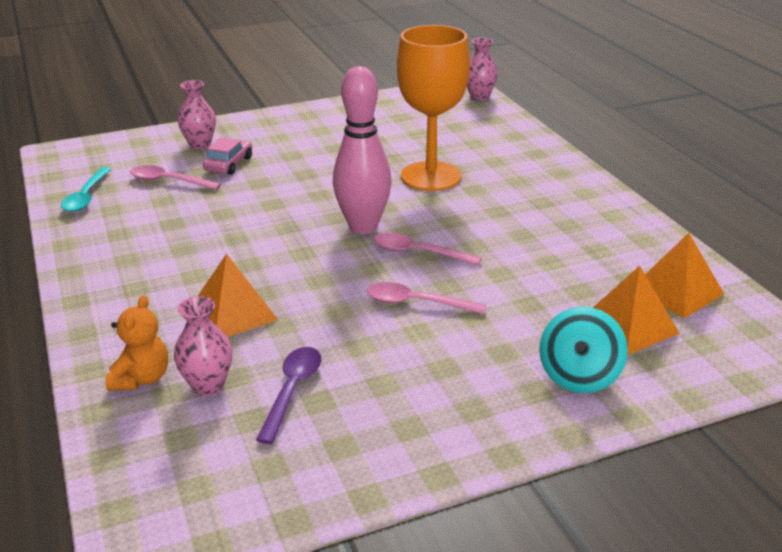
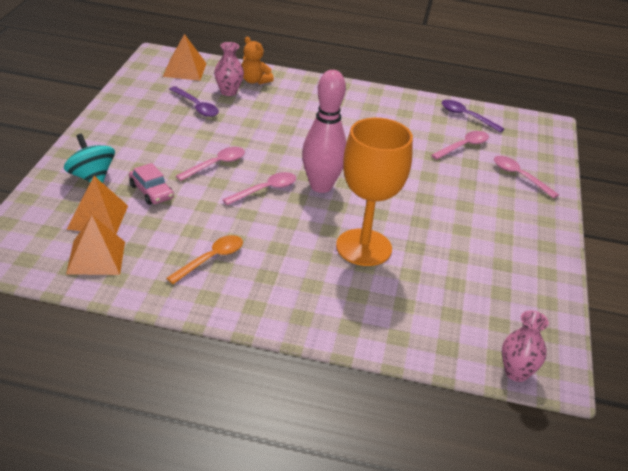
camera: 120 degrees right, 5 degrees up
turquoise spoon [61,167,111,212] -> purple spoon [441,100,505,133]
pink vase [178,80,216,149] -> pink spoon [494,156,559,199]
orange pyramid [198,254,278,337] -> orange pyramid moved to [163,34,207,81]
pink car [203,138,252,175] -> pink car moved to [129,163,174,205]
none -> orange spoon [166,235,243,284]

